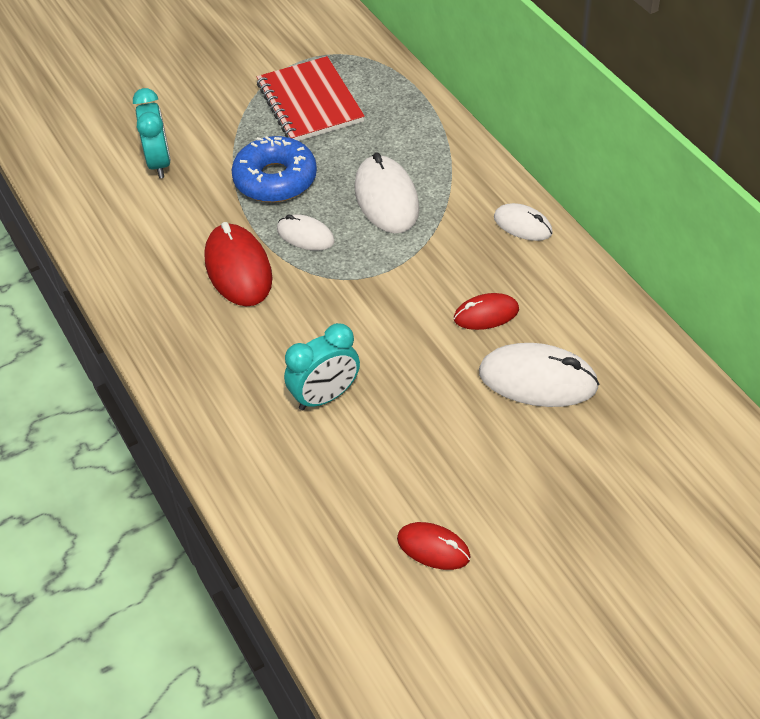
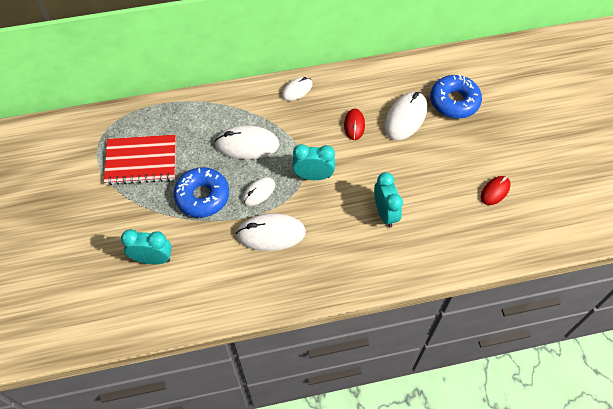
camera: 75 degrees left, 10 degrees up
red mouse [204,222,272,307] -> white mouse [236,213,306,251]
none -> turquoise clock [292,144,335,180]
none -> blue donut [430,74,482,119]

